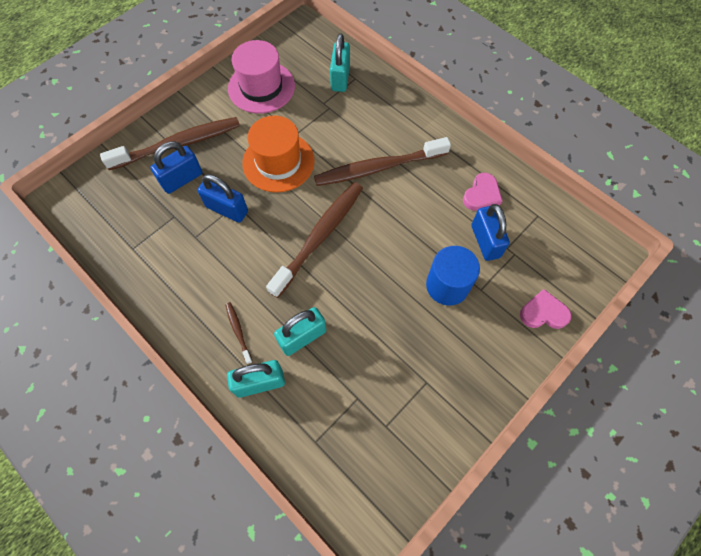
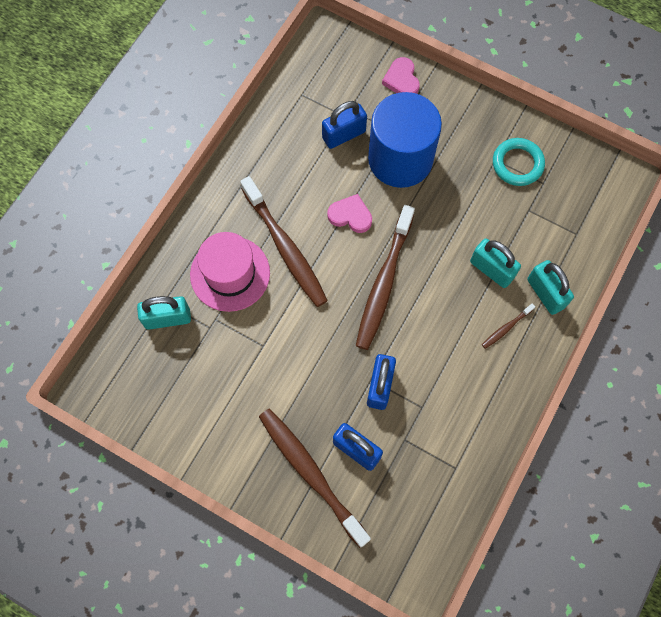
camera: 105 degrees left, 5 degrees up
pink hat [228,40,295,114] -> pink hat moved to [190,232,270,312]
orange hat [242,115,315,193] -> none
brown toothbrush [266,182,363,298] -> brown toothbrush turned 90 degrees counterclockwise [356,205,415,350]
blue cylinder [426,246,480,306] -> blue cylinder [368,92,442,188], size x1.58
pink heart [463,173,502,211] -> pink heart moved to [327,194,372,233]
none -> turquoise ring [493,138,545,186]

